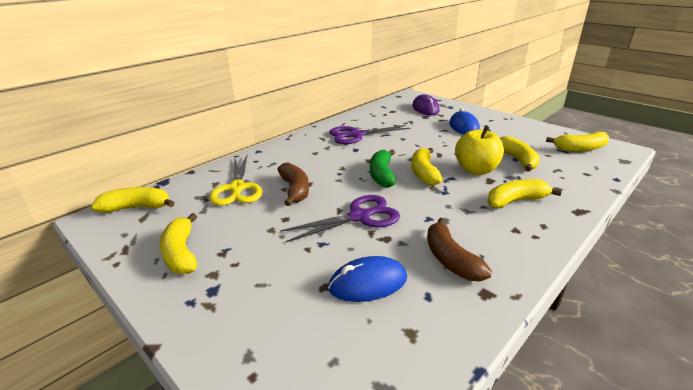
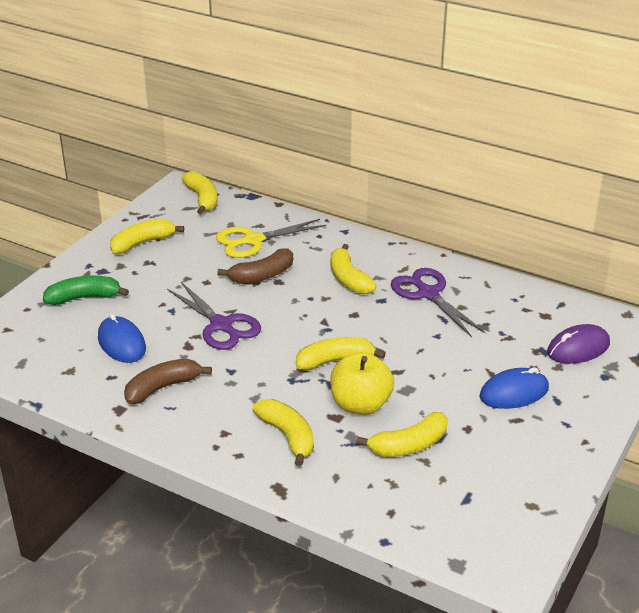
camera: 75 degrees right, 5 degrees up
green banana [370,150,396,188] -> green banana moved to [43,275,129,305]
yellow banana [546,132,609,152] -> yellow banana moved to [331,244,376,294]

